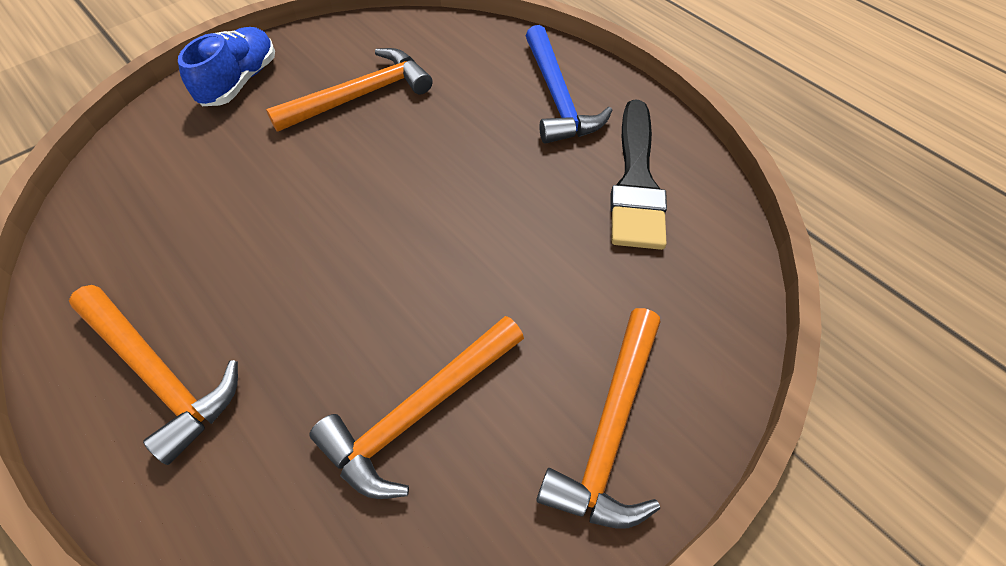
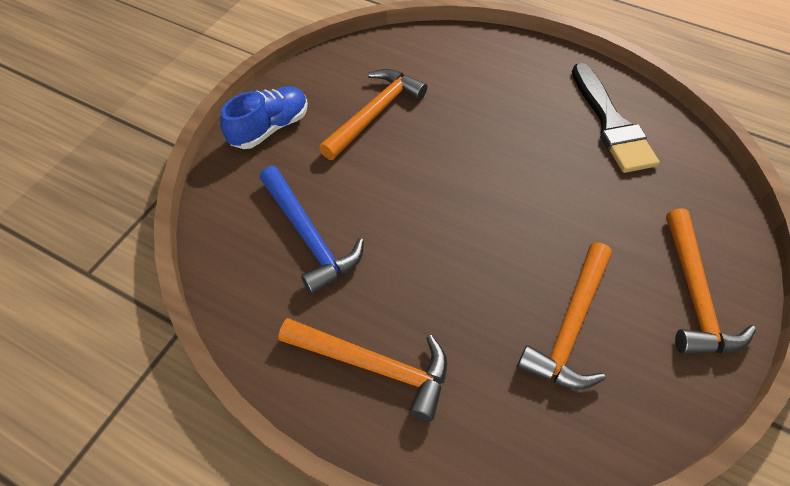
camera: 20 degrees left, 0 degrees up
blue shoe [178,27,275,106] -> blue shoe turned 45 degrees clockwise [220,86,308,149]
blue hammer [526,25,613,144] -> blue hammer moved to [260,166,364,295]

